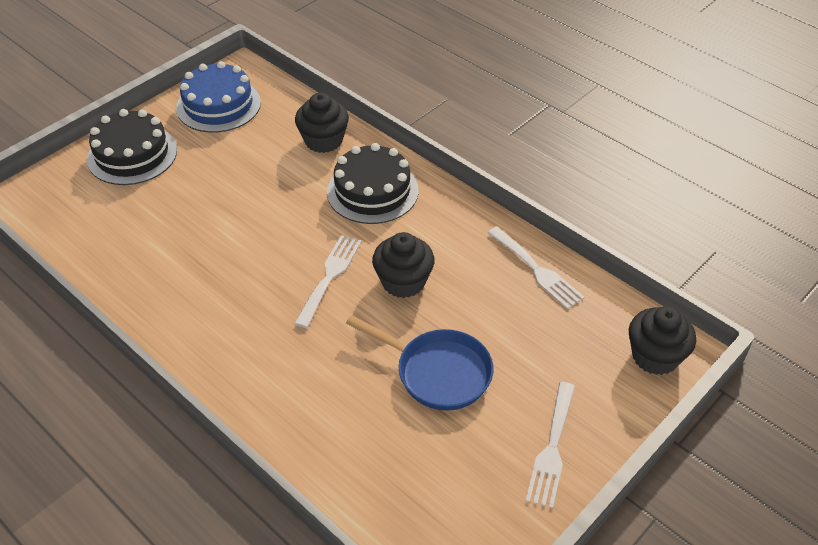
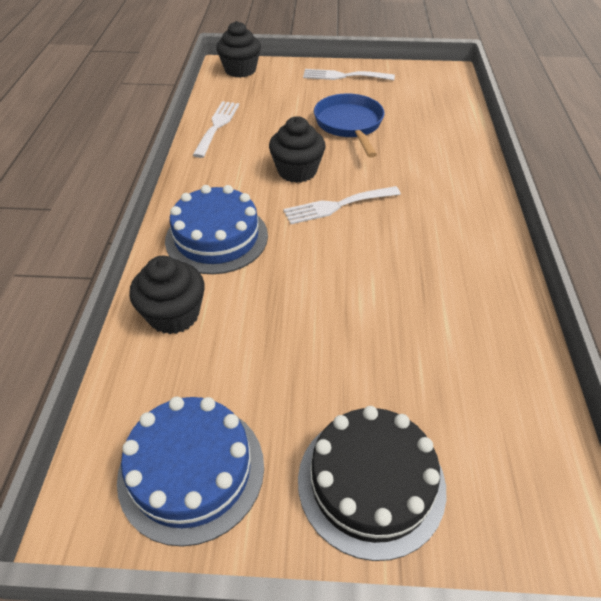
camera: 130 degrees left, 0 degrees up
black cake [327,143,419,224] -> blue cake [165,185,268,274]
white fork [526,382,575,509] -> white fork turned 150 degrees counterclockwise [303,69,395,80]

